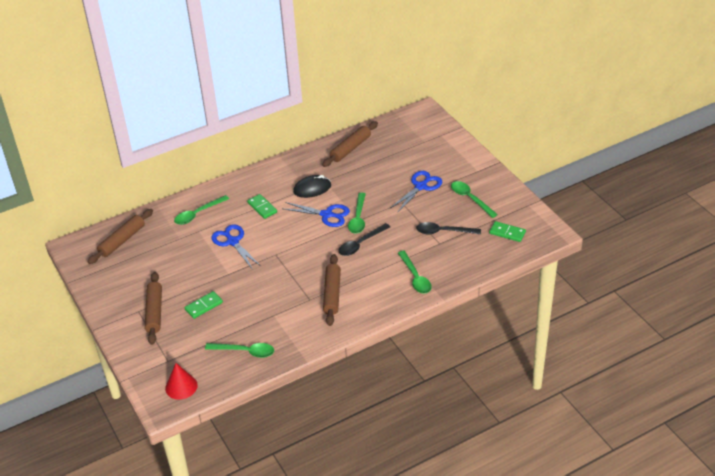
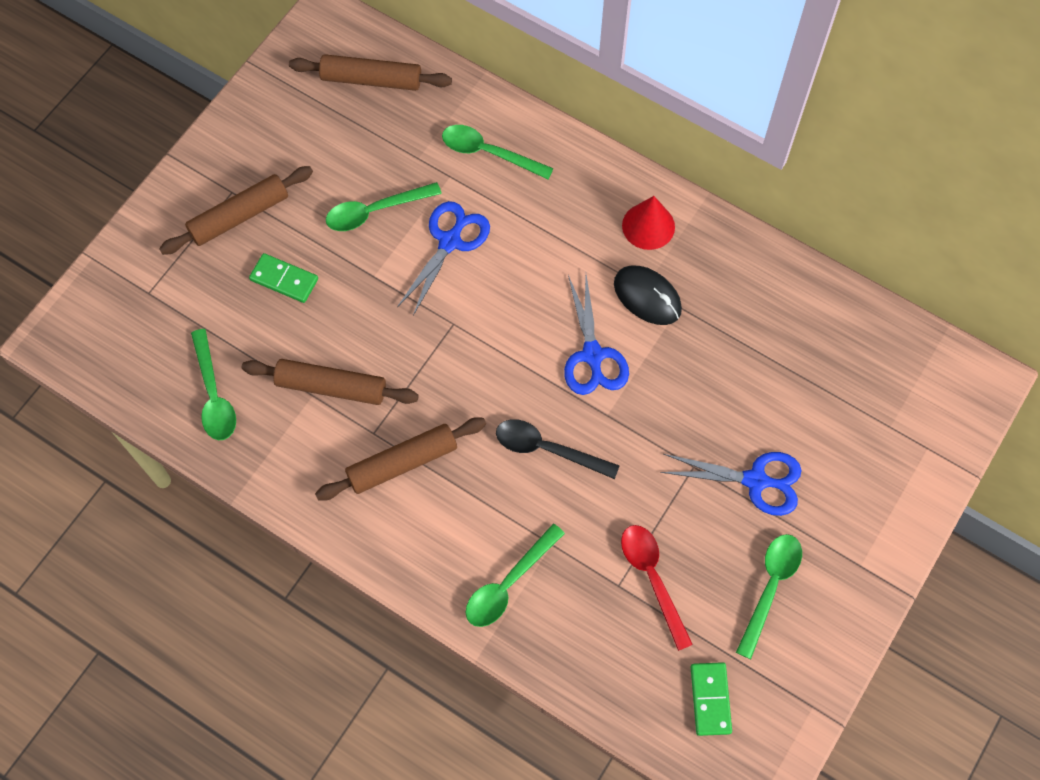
camera: 60 degrees right, 25 degrees up
red cone [165,363,198,400] -> red cone moved to [622,196,675,250]
green domino [247,194,277,219] -> none
brown rolling pin [322,121,378,167] -> brown rolling pin moved to [242,359,419,405]
green spoon [348,193,366,234] -> green spoon moved to [326,182,442,231]
black spoon [416,222,481,234] -> red spoon [621,525,693,651]

